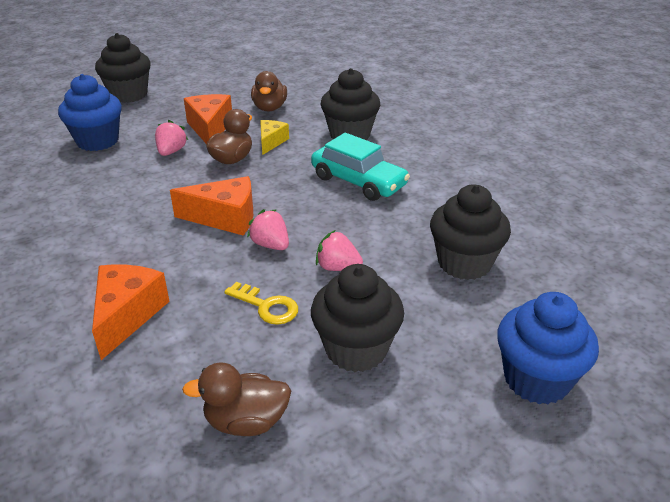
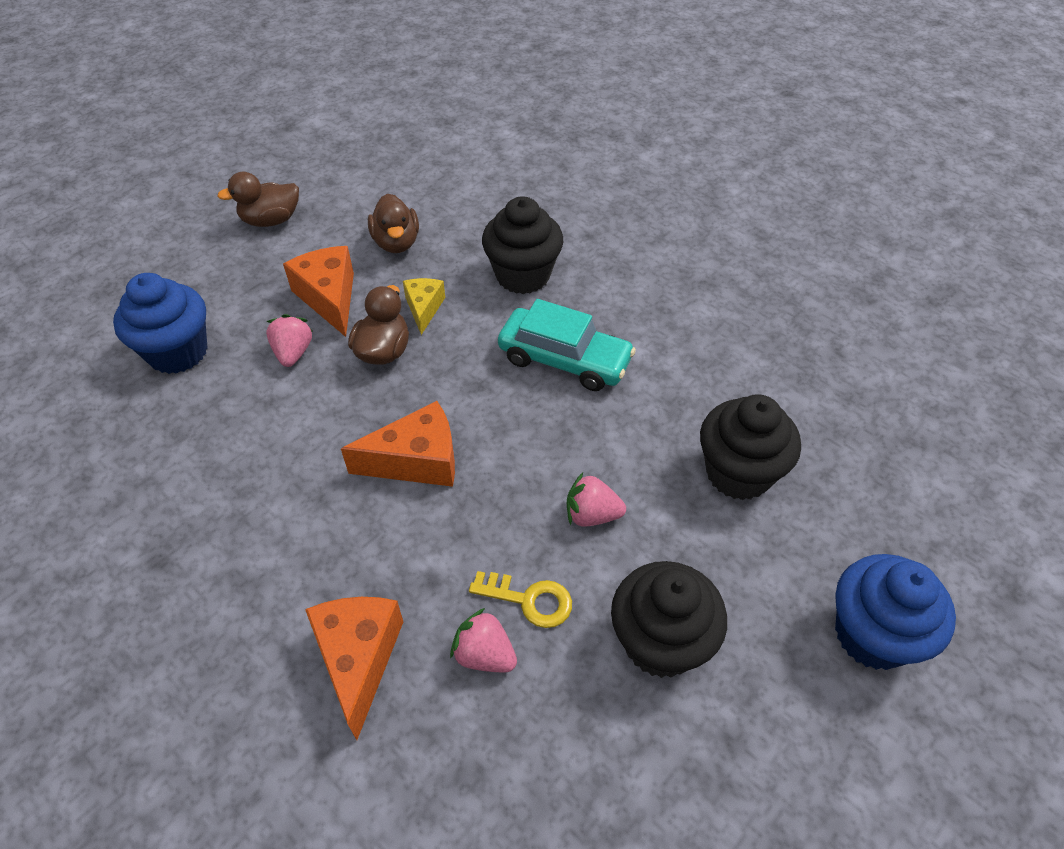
camera: 15 degrees left, 15 degrees up
black cupcake [95,33,151,103] -> none
brown duck [182,362,291,436] -> brown duck moved to [217,172,299,227]
pink strawberry [247,209,289,250] -> pink strawberry moved to [450,608,517,672]

